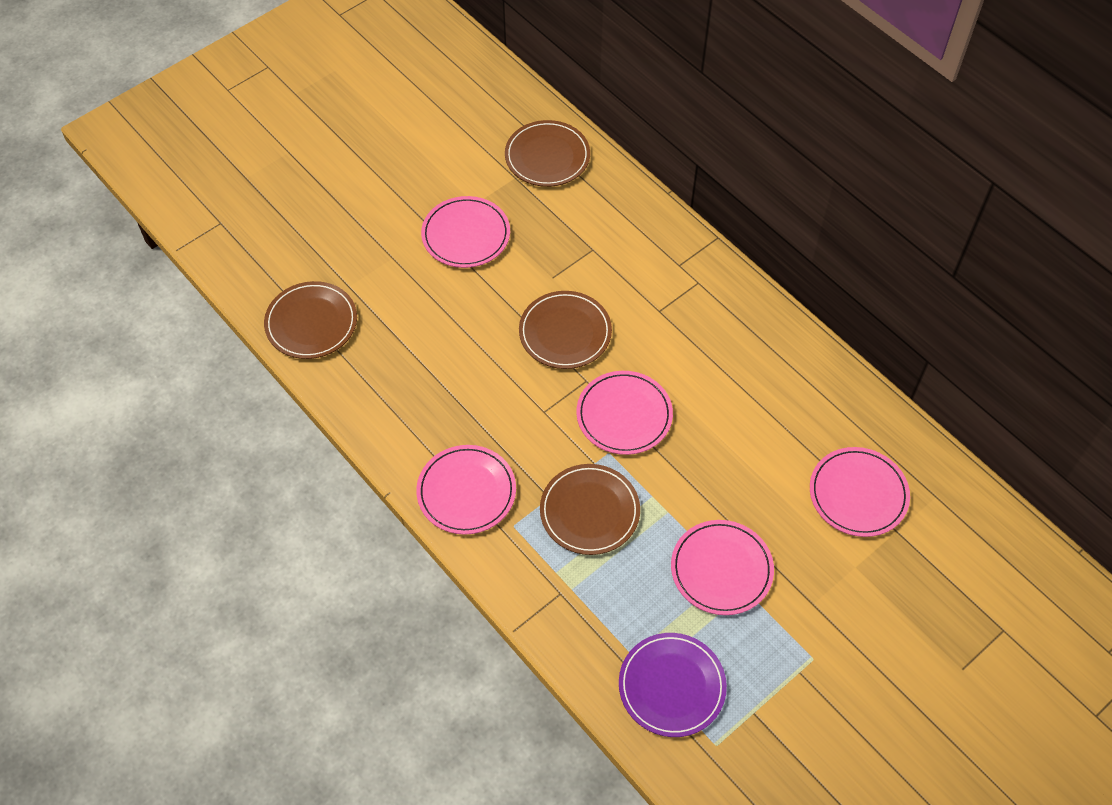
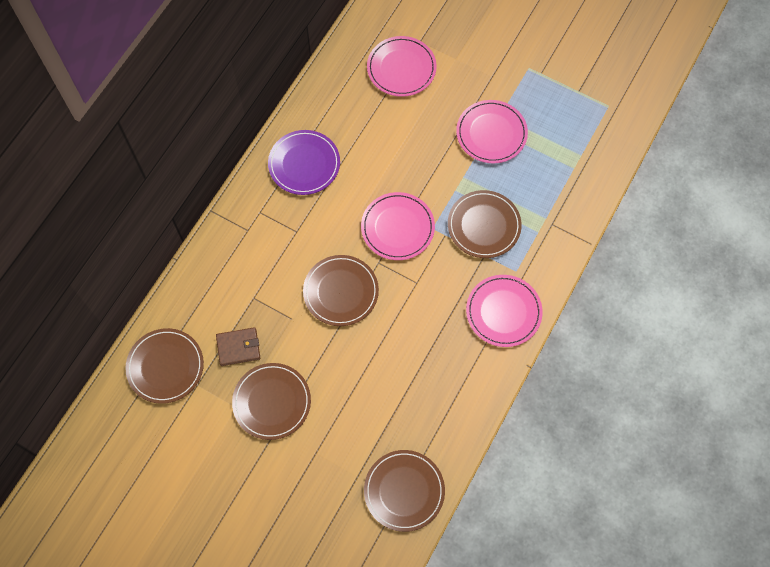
camera: 110 degrees left, 10 degrees up
pink plate [421,196,510,268] -> brown plate [232,363,311,440]
purple plate [619,633,727,737] -> purple plate moved to [268,130,340,195]
none -> brown wallet [216,327,260,366]

